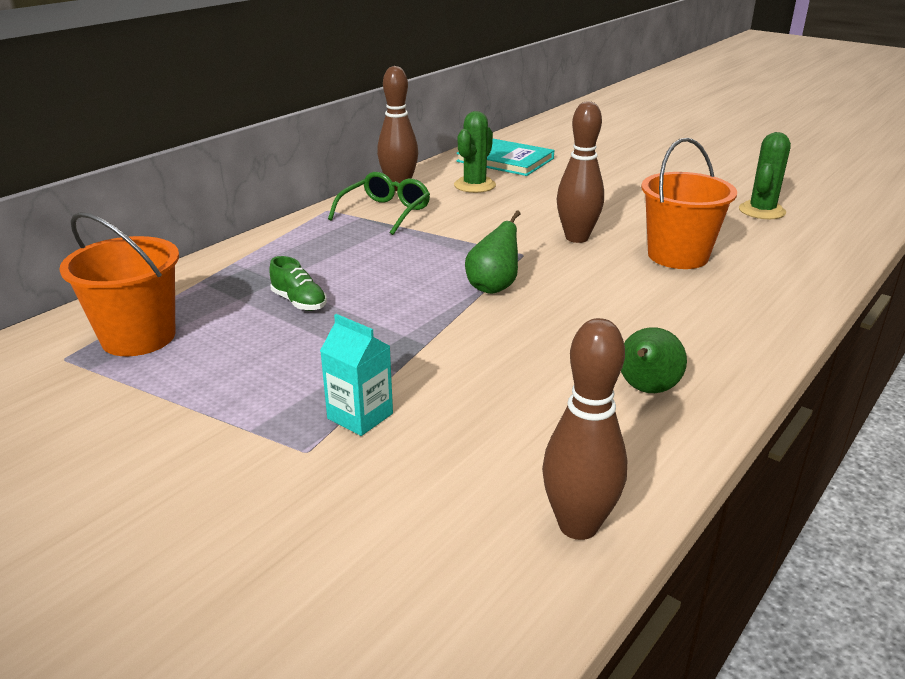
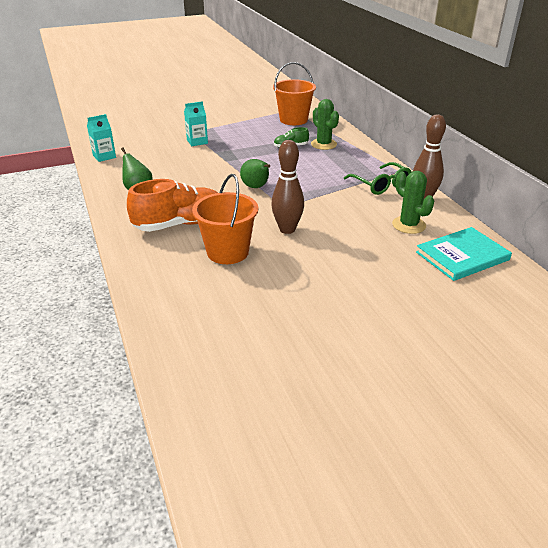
camera: 120 degrees right, 5 degrees up
brown bowling pin [542,318,627,540] -> turquoise carton [87,114,116,162]
green cactus [739,132,791,219] -> green cactus moved to [311,99,339,150]
none -> orange shoe [127,179,218,232]

